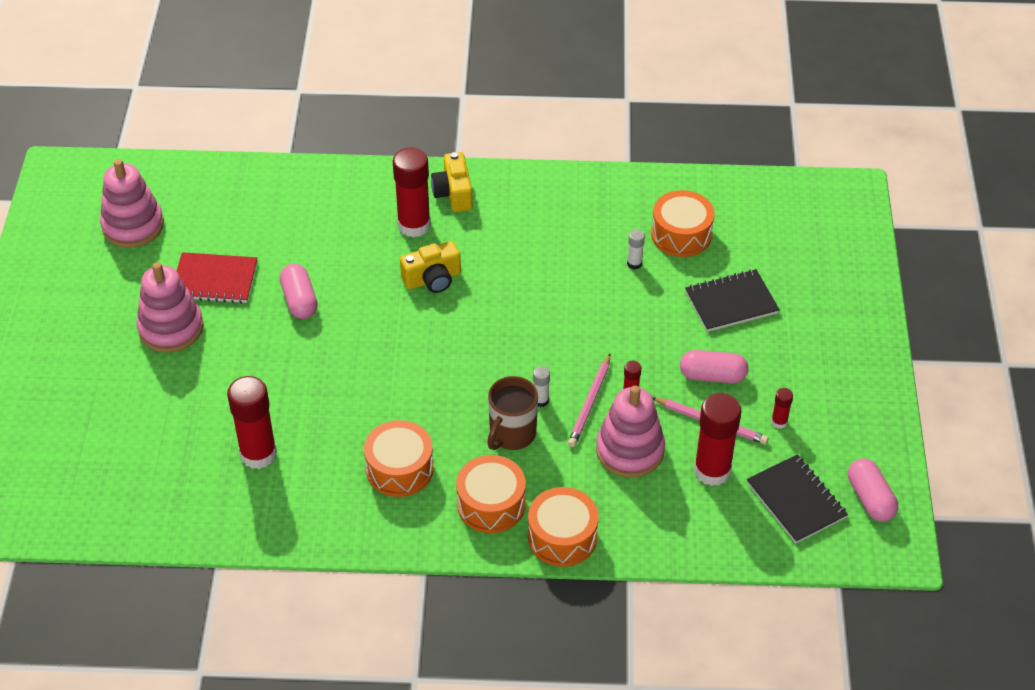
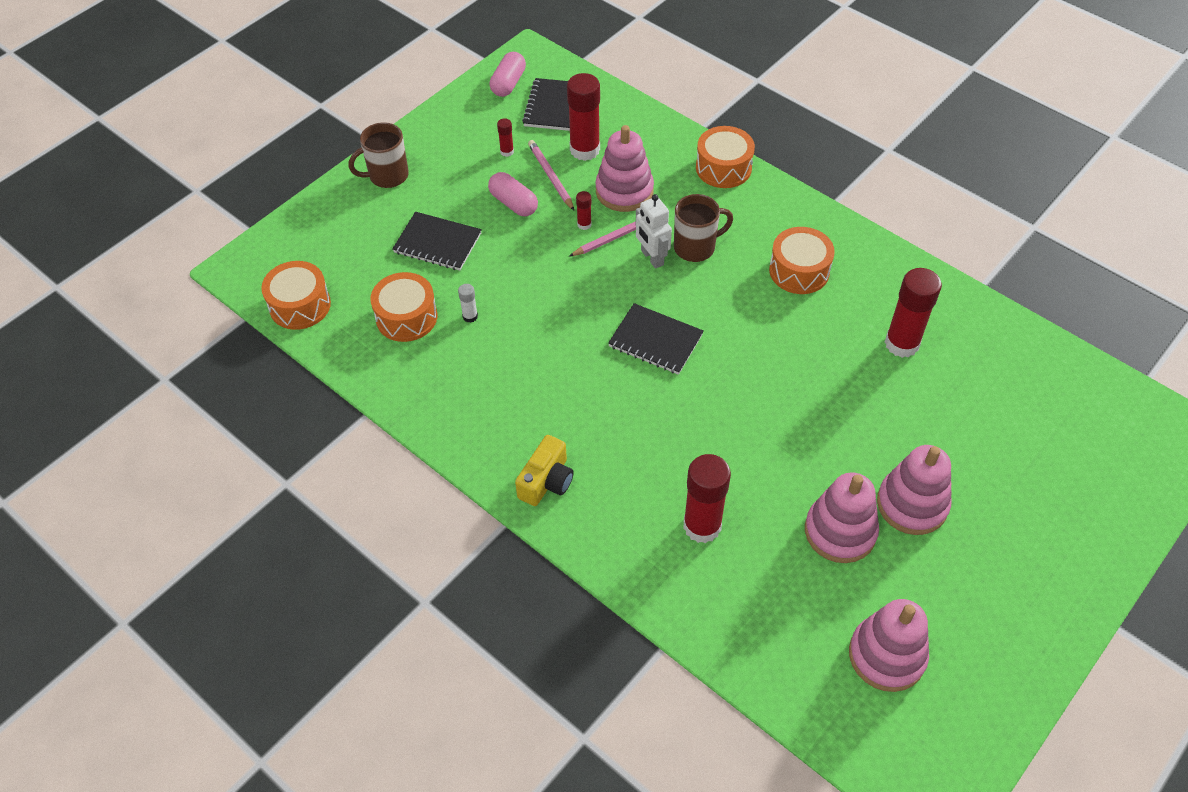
camera: 140 degrees left, 5 degrees up
red notebook [177,252,257,303] -> pink stacking toy [805,472,879,563]
pink capsule [280,264,318,319] -> none
red glue stick [393,148,431,238] -> red glue stick moved to [683,454,731,543]
yellow camera [400,241,461,293] -> none
orange drum [456,455,526,533] -> orange drum moved to [261,261,331,330]
white glue stick [533,366,550,407] -> white robot [636,194,672,269]
none -> brown mug [348,122,409,188]
none -> black notebook [608,303,704,375]

